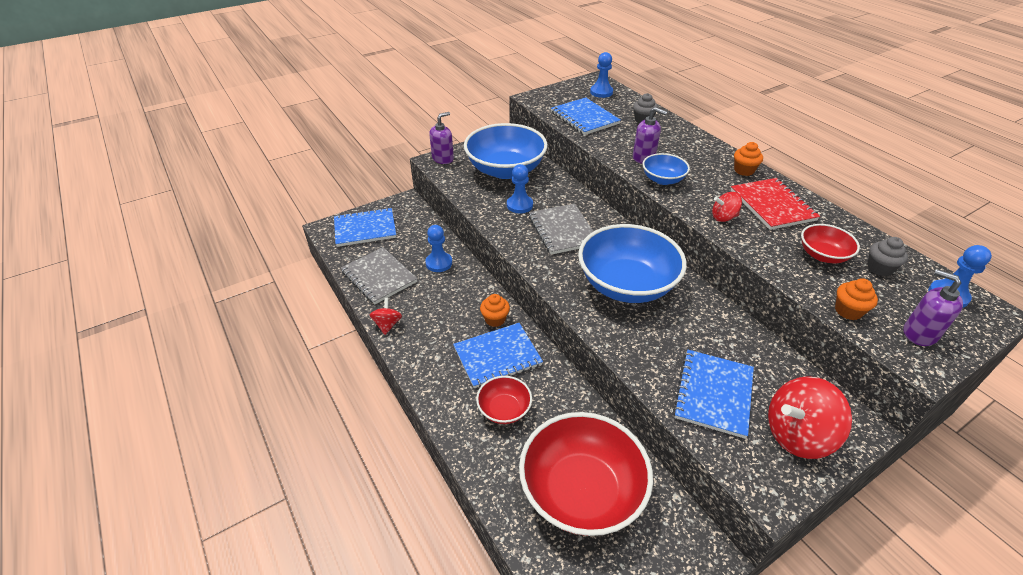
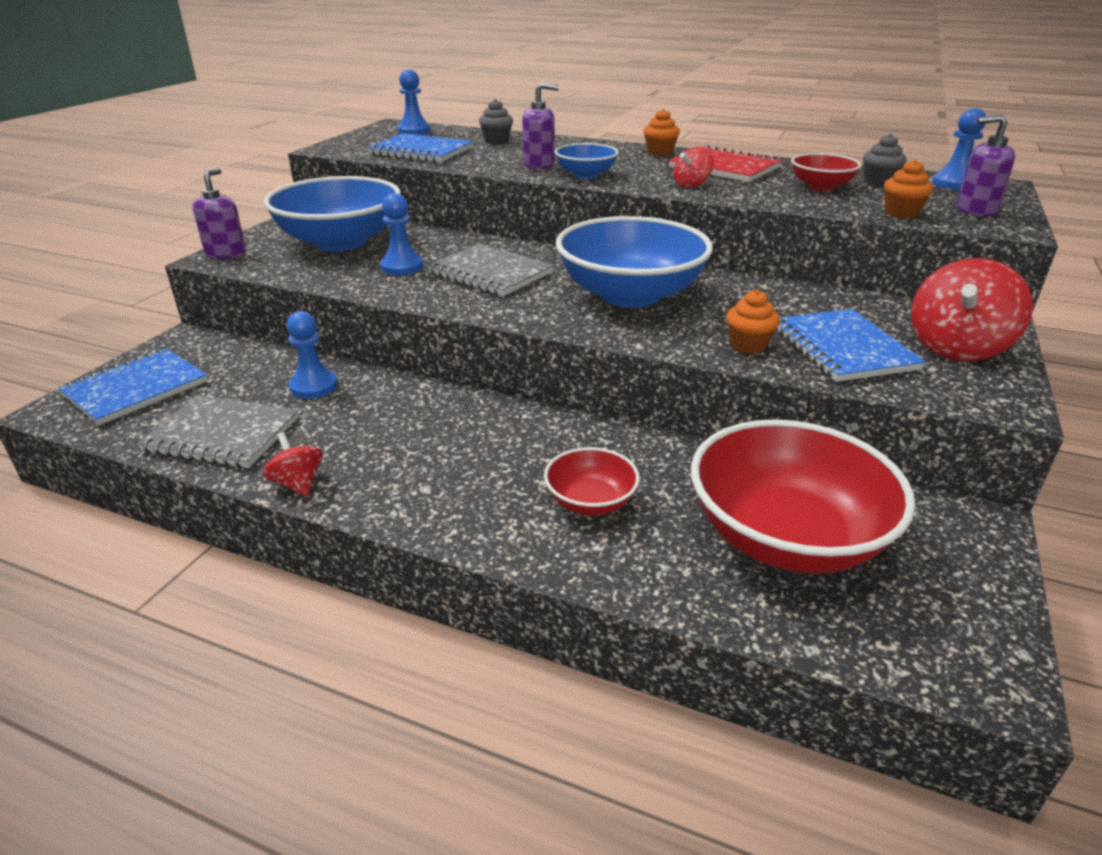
camera: 35 degrees left, 10 degrees down
blue notebook [453,323,543,388] -> none
orange cupcake [480,294,510,327] -> orange cupcake moved to [726,290,780,354]

